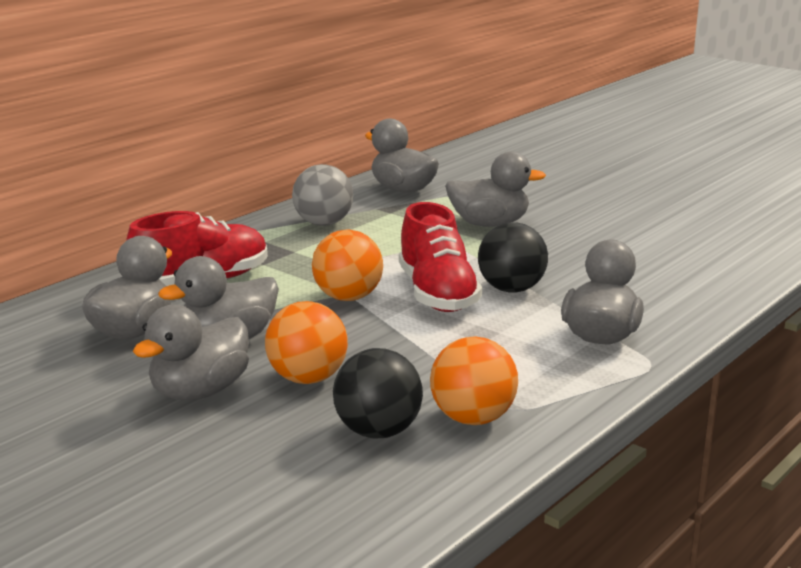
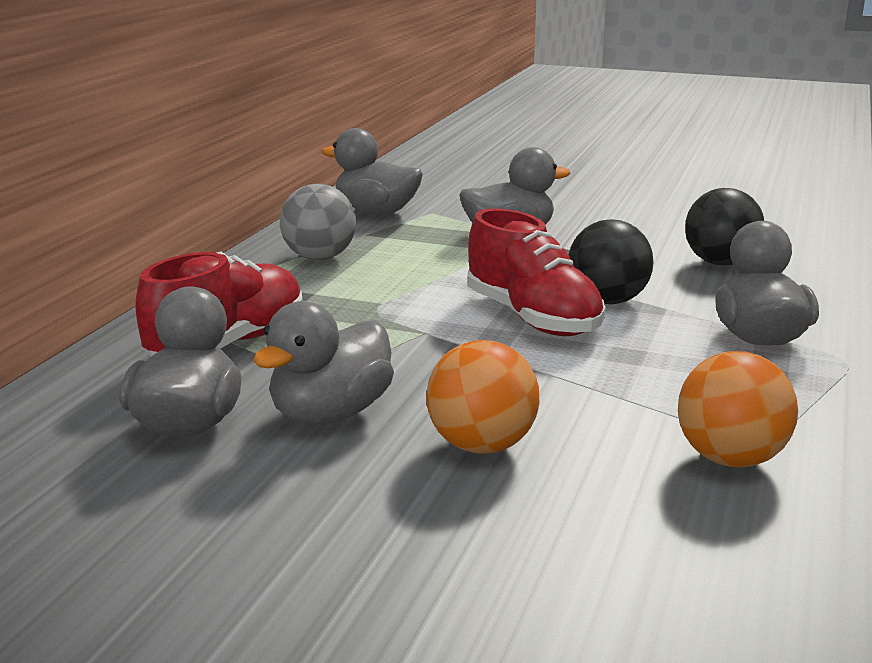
camera: 20 degrees left, 0 degrees up
grey duck [133,304,249,400] -> none
orange ball [312,230,383,301] -> none
black ball [333,348,423,439] -> black ball moved to [685,188,764,265]

